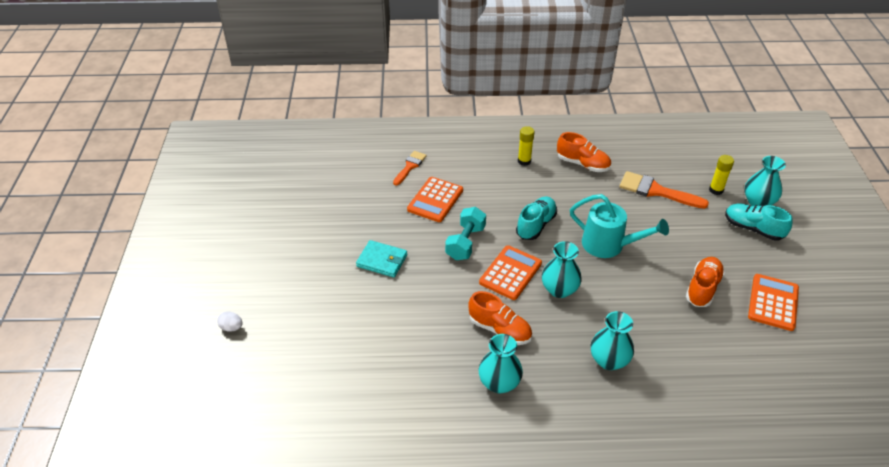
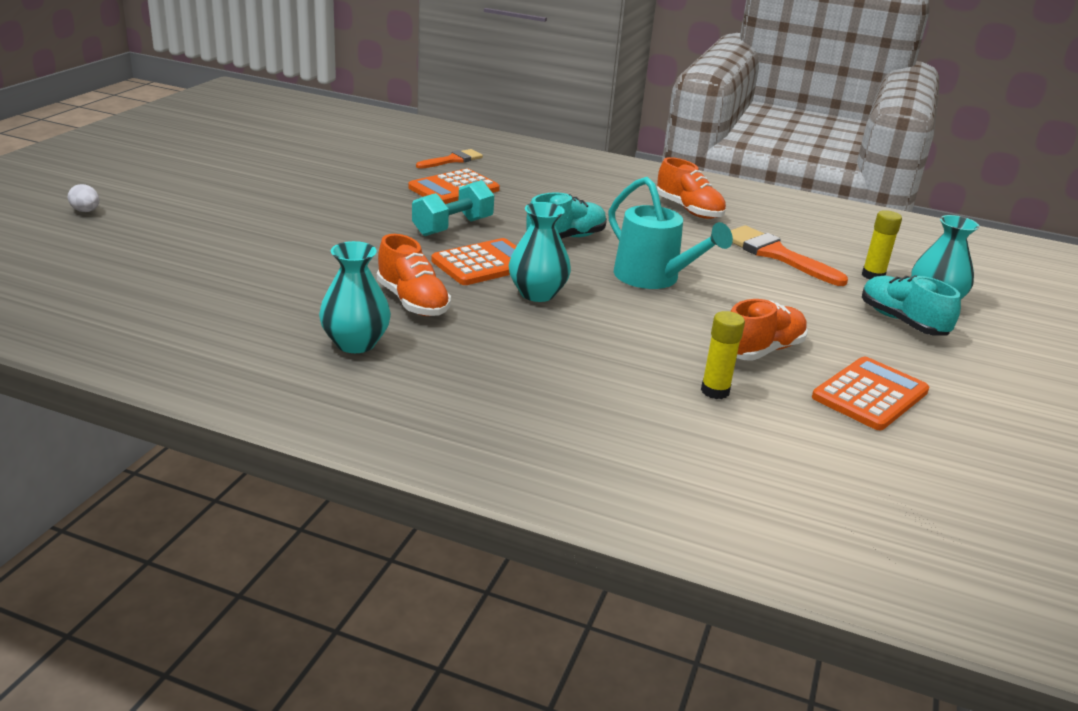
camera: 20 degrees right, 15 degrees down
turquoise wallet [356,240,407,277] -> none
yellow glue stick [518,126,534,166] -> yellow glue stick moved to [701,311,745,399]
turquoise vase [591,311,634,370] -> none

